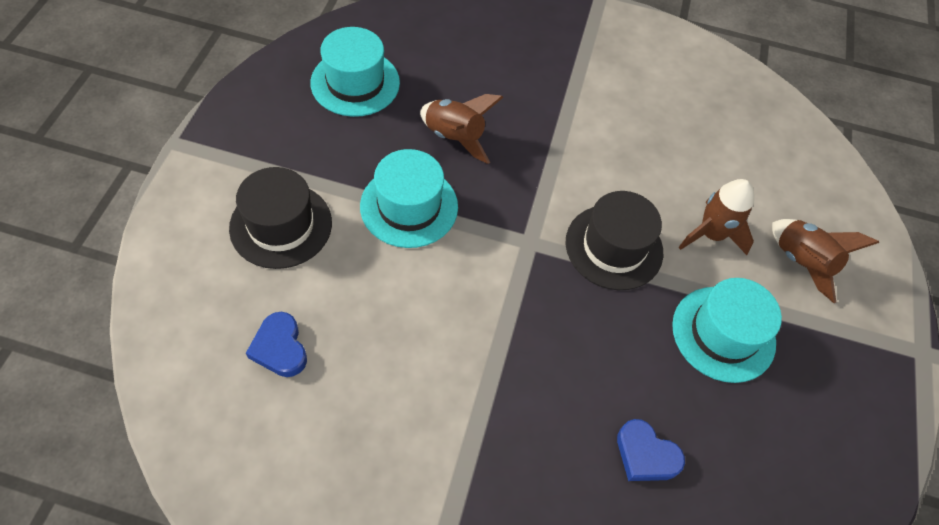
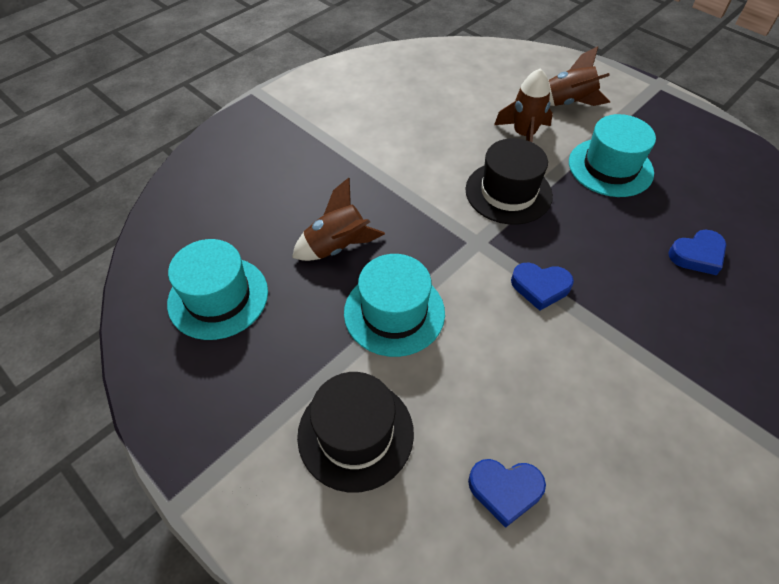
camera: 55 degrees left, 5 degrees down
none -> blue heart [511,263,574,311]

